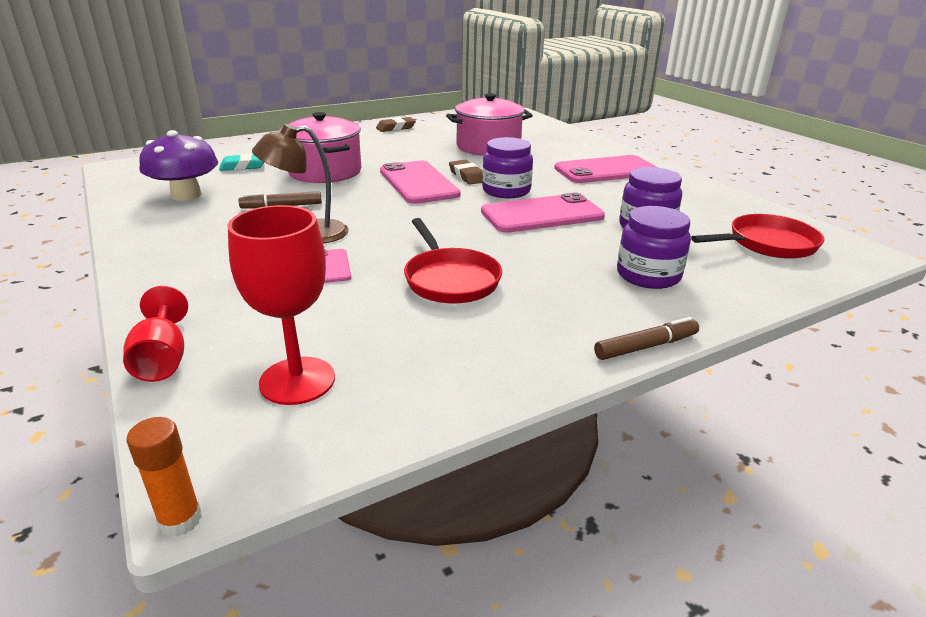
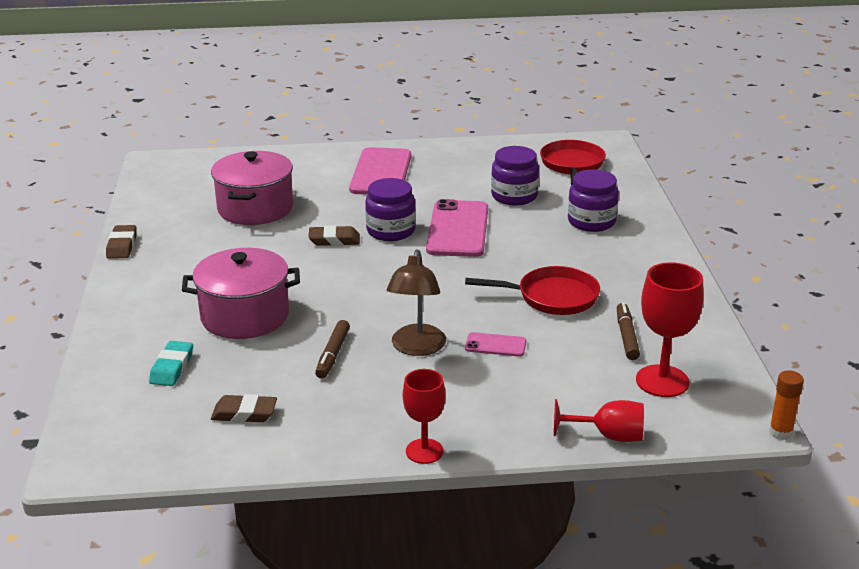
camera: 65 degrees left, 0 degrees up
purple mushroom [139,130,218,201] -> brown eraser [211,394,277,423]
pink phone [380,161,461,204] -> none
brown marker [594,317,699,360] -> brown marker moved to [617,302,640,360]
none -> red goblet [403,369,446,464]

